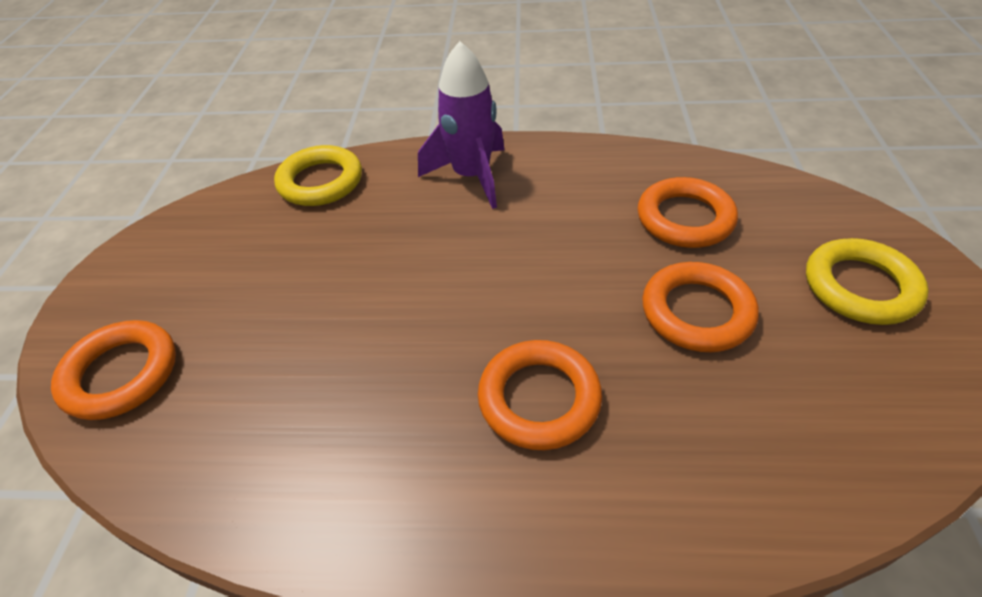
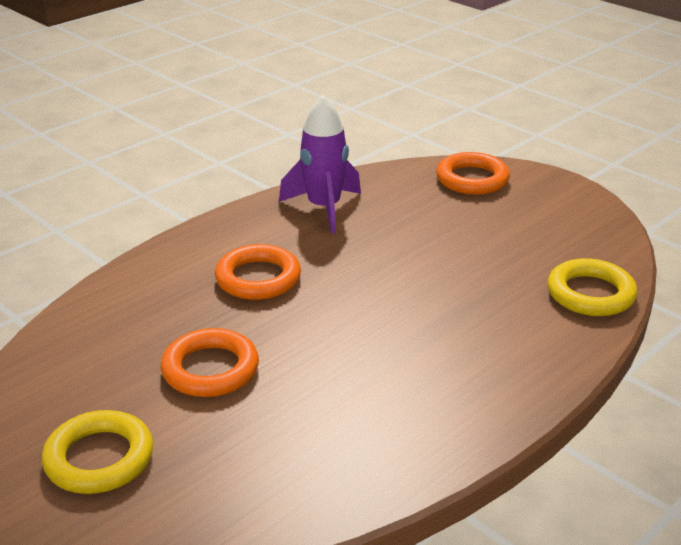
camera: 130 degrees right, 15 degrees down
purple rocket [418,41,505,209] -> purple rocket moved to [279,95,361,233]
orange ring [638,177,738,248] -> none

